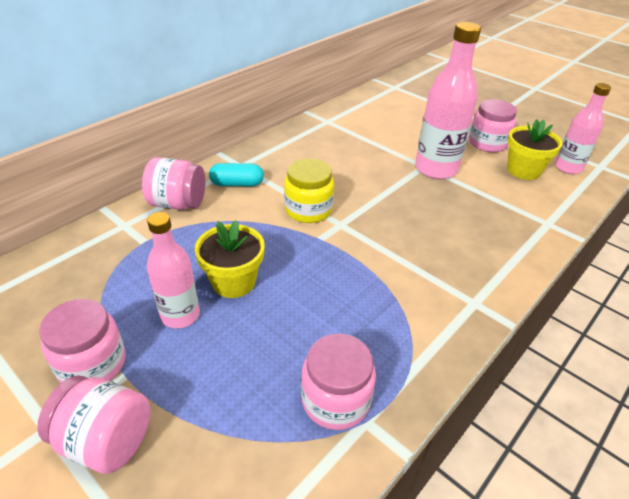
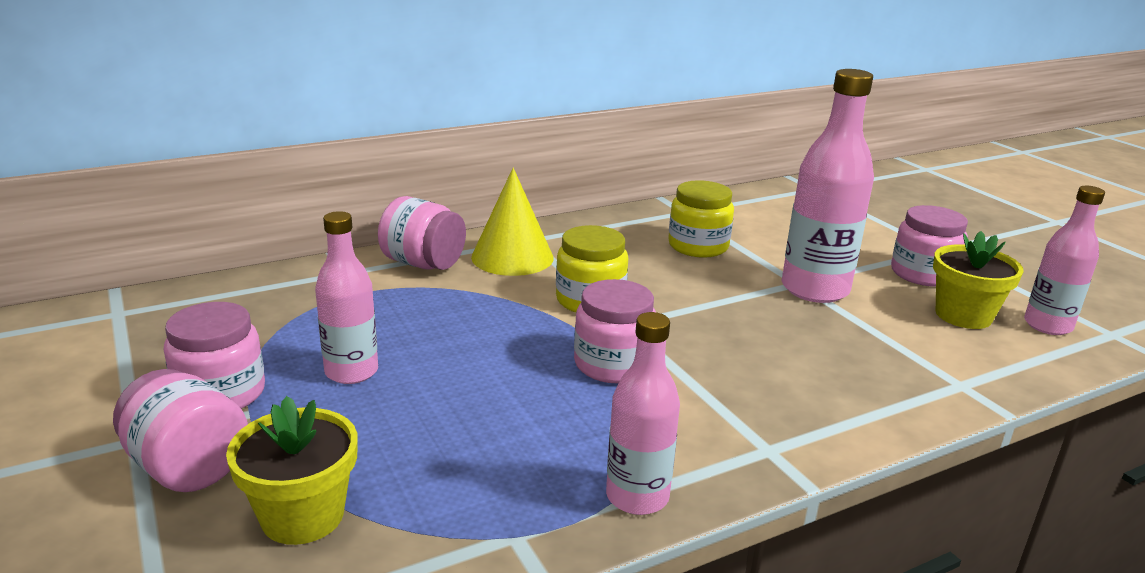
camera: 20 degrees right, 15 degrees down
yellow flower pot [195,220,265,298] -> yellow flower pot moved to [226,396,358,545]
turquoise capsule [209,163,264,186] -> yellow cone [471,168,554,276]
pink jar [301,334,376,430] -> pink jar moved to [574,279,656,383]
none -> pink bottle [606,312,680,515]
none -> yellow jar [668,180,734,258]

